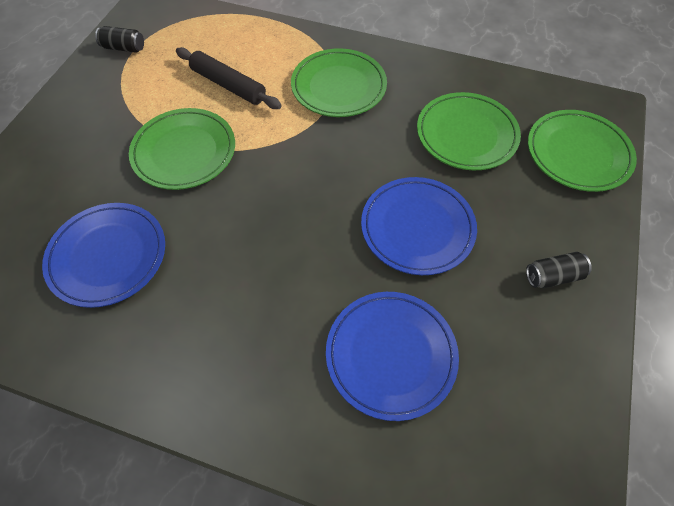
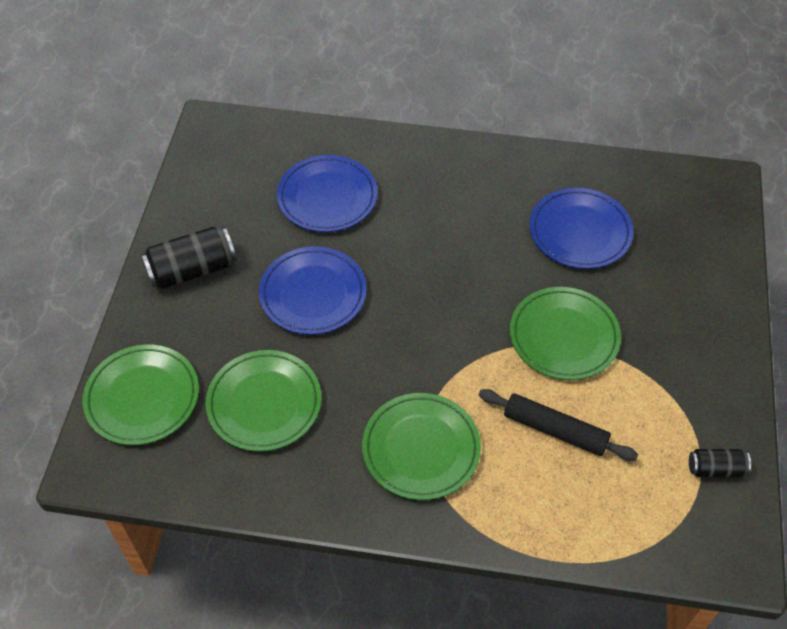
camera: 170 degrees right, 5 degrees down
black can [526,252,592,288] -> black can [141,227,237,289], size x1.77

